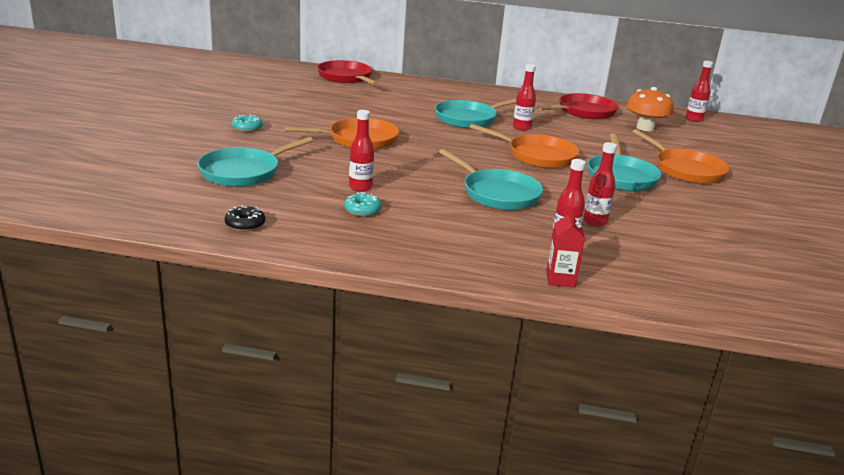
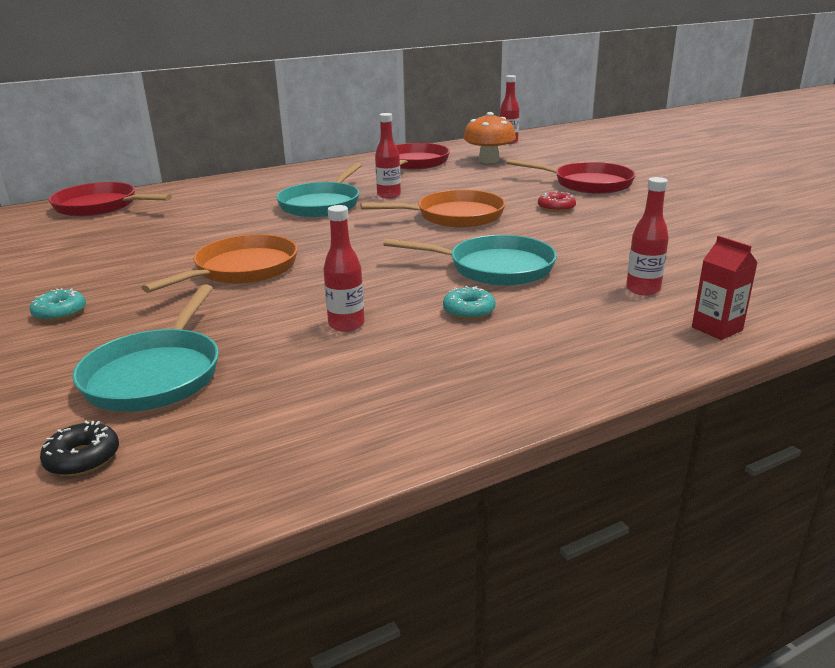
camera: 35 degrees left, 0 degrees up
black donut [225,205,265,232] -> black donut moved to [40,421,119,476]
turquoise donut [344,192,382,217] -> turquoise donut moved to [443,286,496,320]
red bottle [583,142,617,227] -> none
turquoise pan [587,133,661,191] -> red donut [538,191,576,212]
orange pan [632,129,729,184] -> red pan [506,159,636,194]

